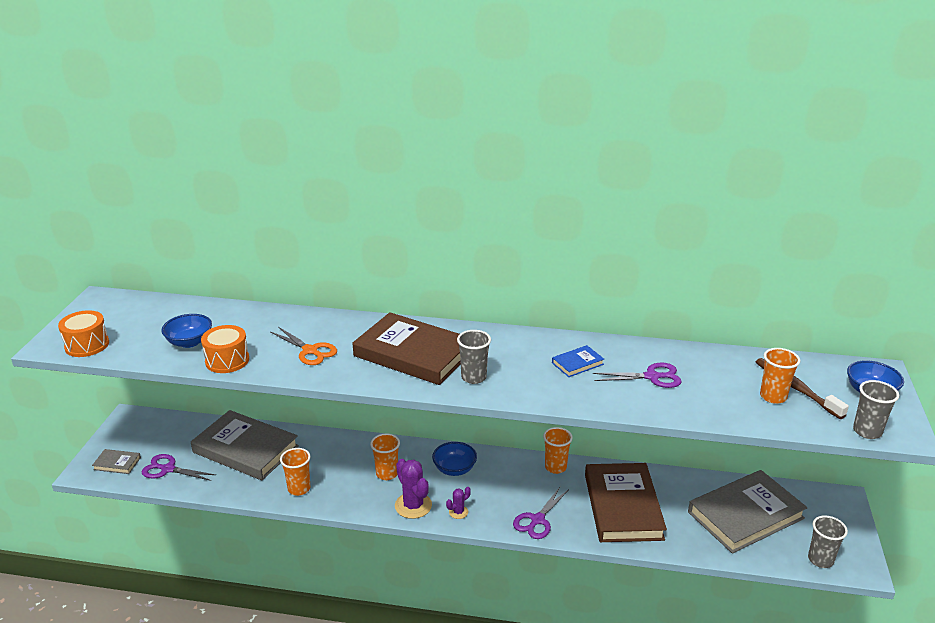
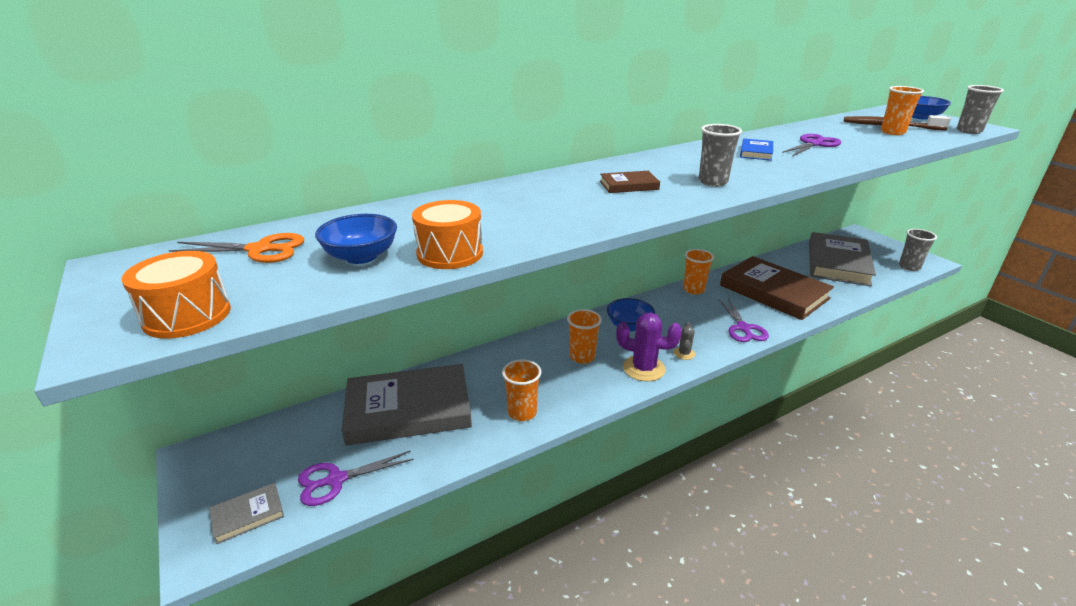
camera: 40 degrees left, 0 degrees up
orange scissors [270,327,337,365] -> orange scissors moved to [169,233,304,263]
brown book [353,312,461,385] -> brown book [600,171,660,193], size x0.43
purple cactus [446,487,471,519] -> grey cactus [674,322,695,360]

